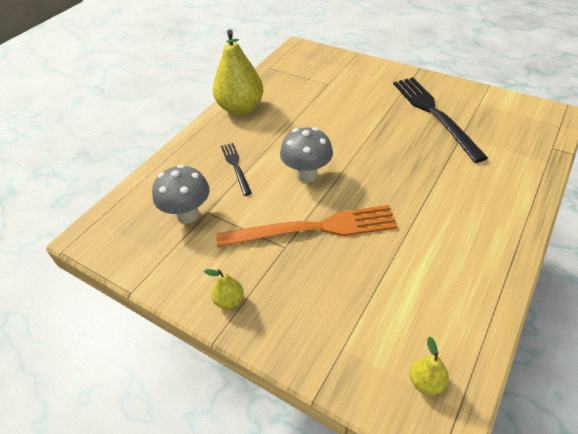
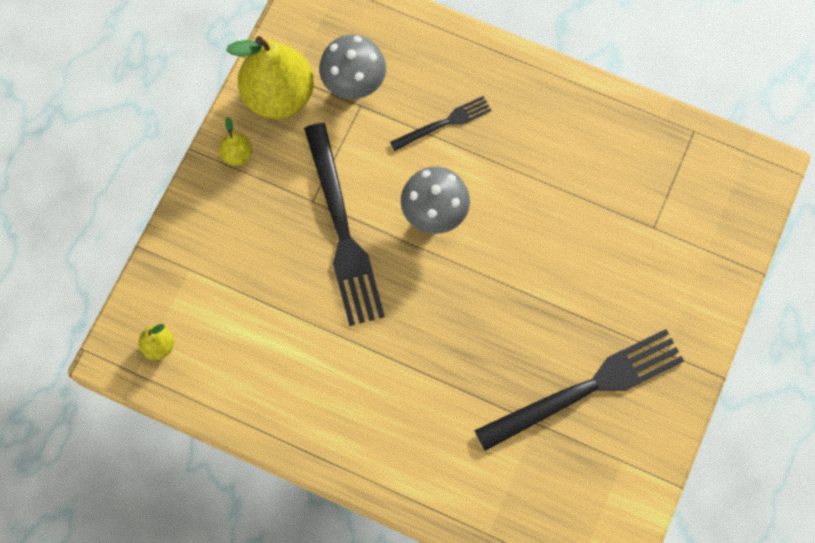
camera: 80 degrees right, 25 degrees up
yellow pear [213,29,263,115] -> yellow pear moved to [226,36,314,119]
orange fork [216,205,398,247] -> black fork [304,123,385,326]

